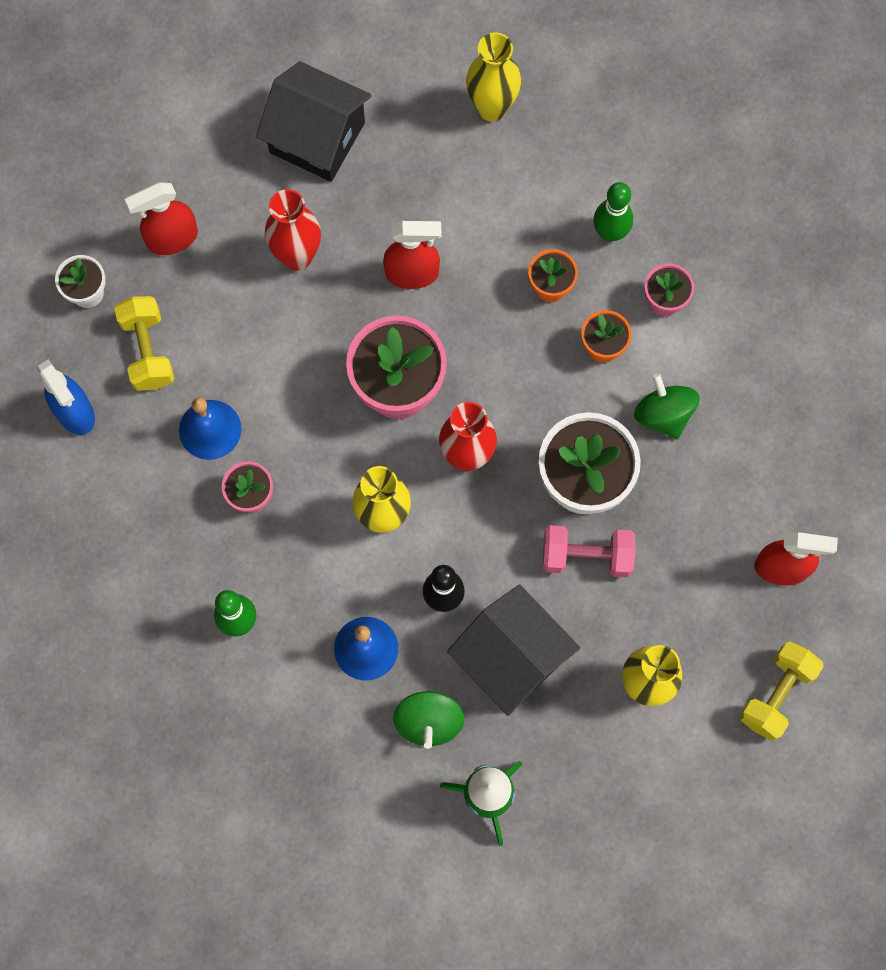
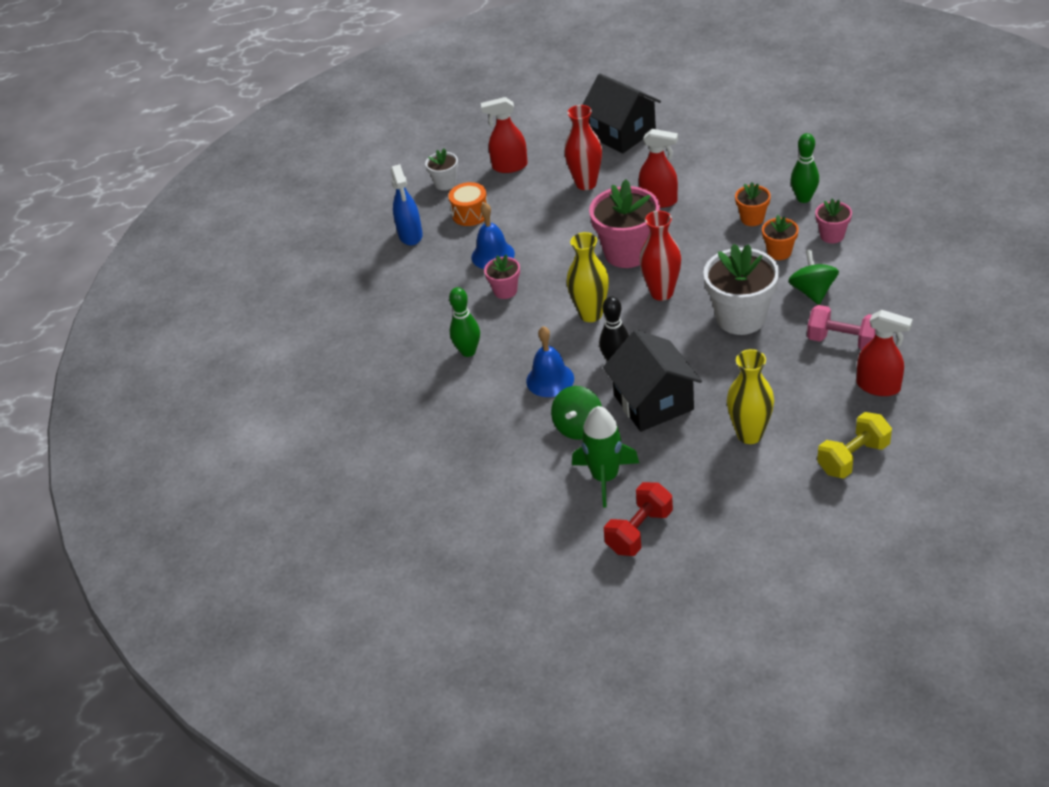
camera: 25 degrees right, 30 degrees down
yellow dumbbell [114,296,174,391] -> orange drum [448,182,488,226]
yellow vase [466,32,521,121] -> none
pink dumbbell [543,525,635,577] -> pink dumbbell moved to [807,305,875,350]
none -> red dumbbell [604,482,673,556]

